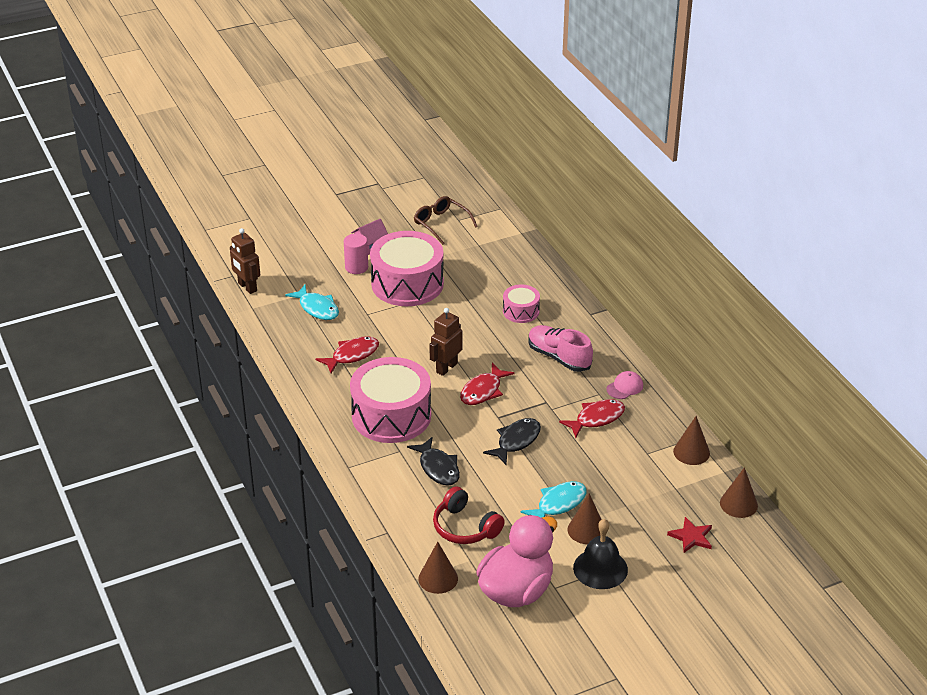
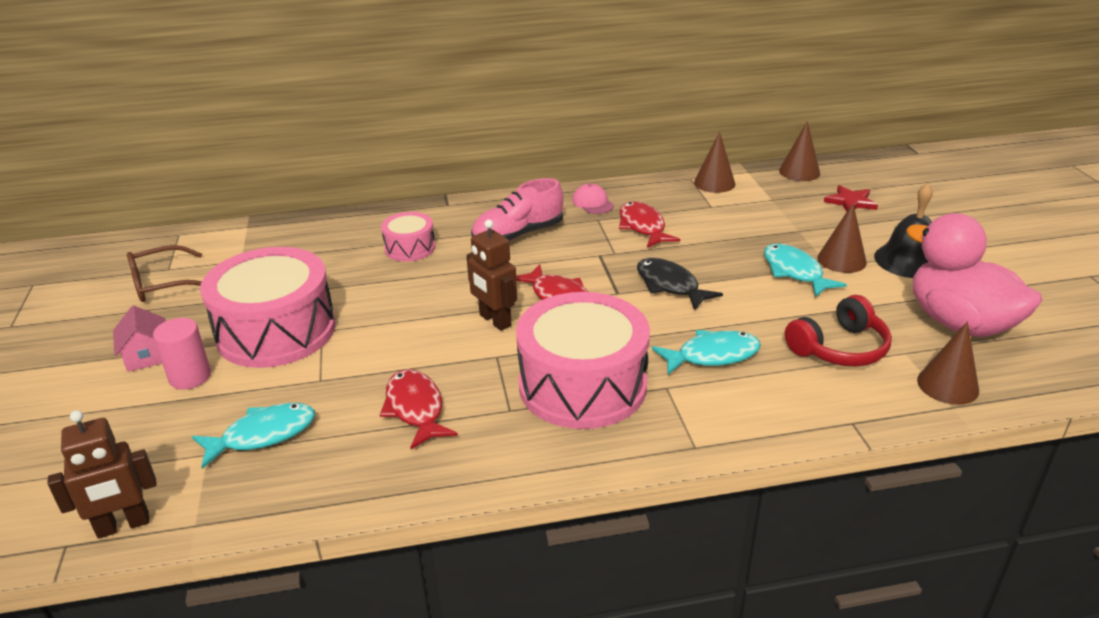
camera: 75 degrees left, 5 degrees down
black fish [407,437,460,486] -> turquoise fish [652,330,761,375]

